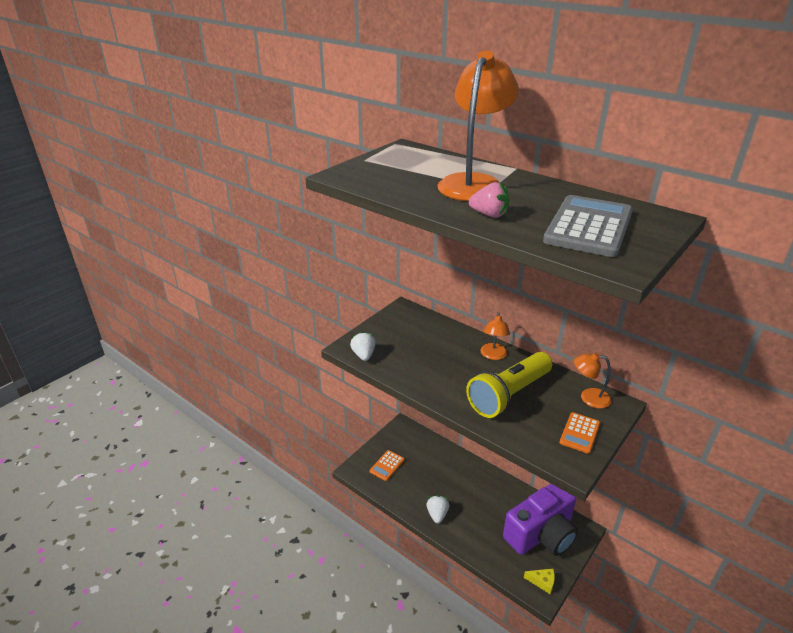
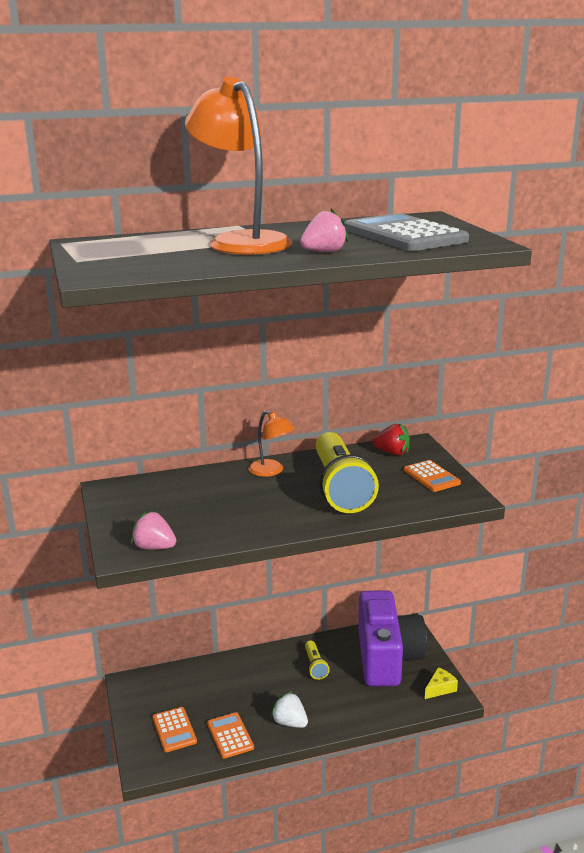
camera: 55 degrees left, 10 degrees down
white strawberry [350,331,376,361] -> pink strawberry [131,511,176,550]
orange lamp [574,353,611,408] -> red strawberry [373,424,410,455]
none -> orange calculator [207,712,254,759]
none -> yellow flashlight [305,641,330,680]

